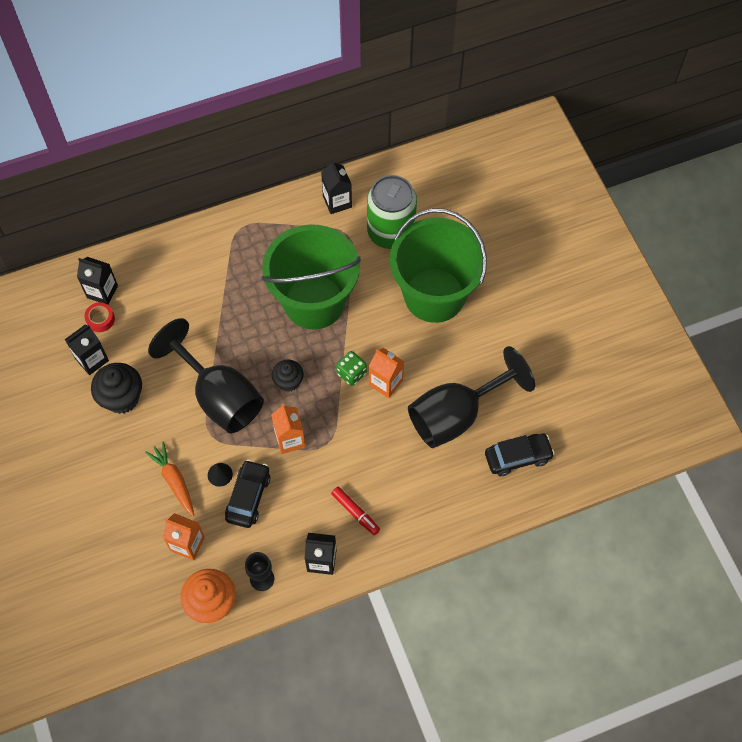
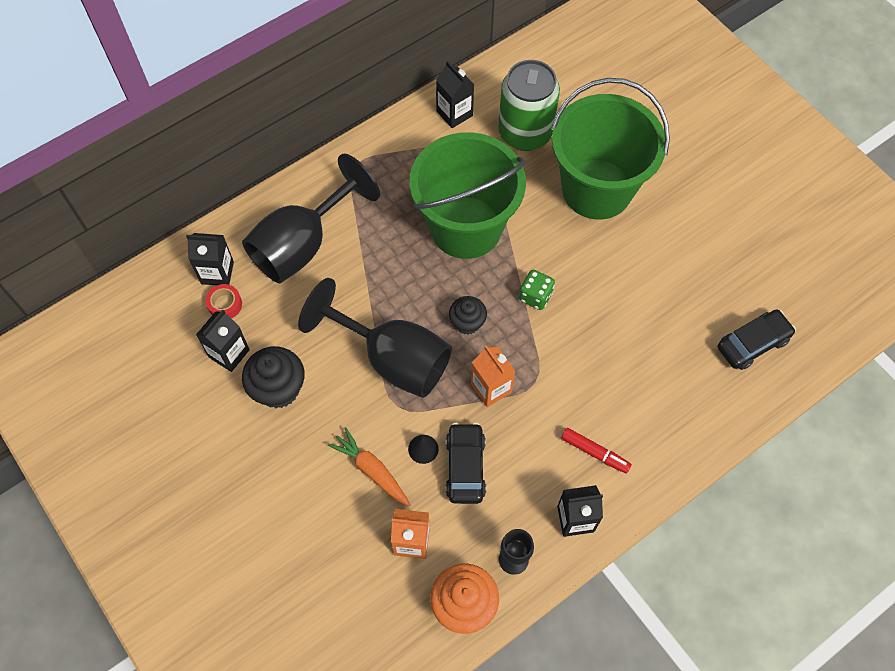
camera: 15 degrees left, 0 degrees up
orange carton [369,348,404,398] -> none
black goblet [408,346,535,448] -> black goblet moved to [242,154,380,283]

